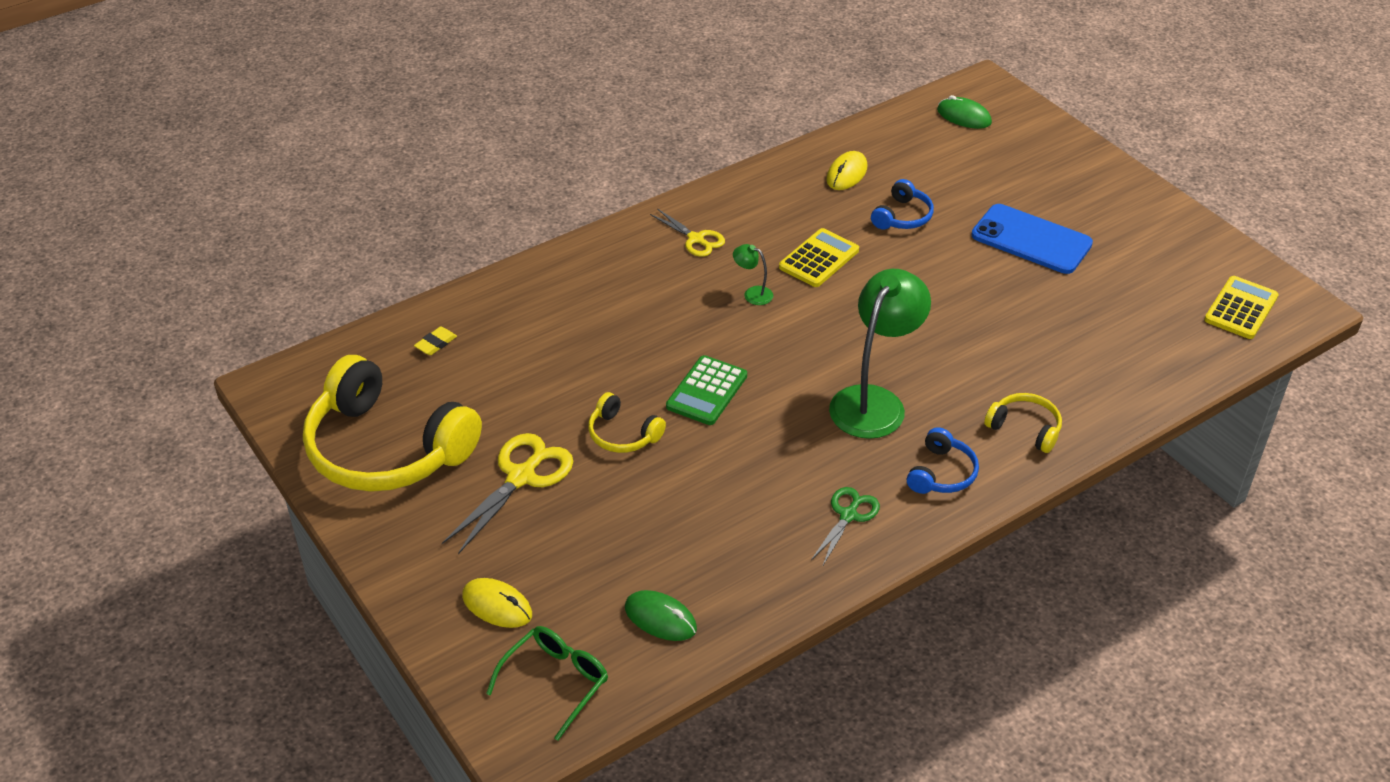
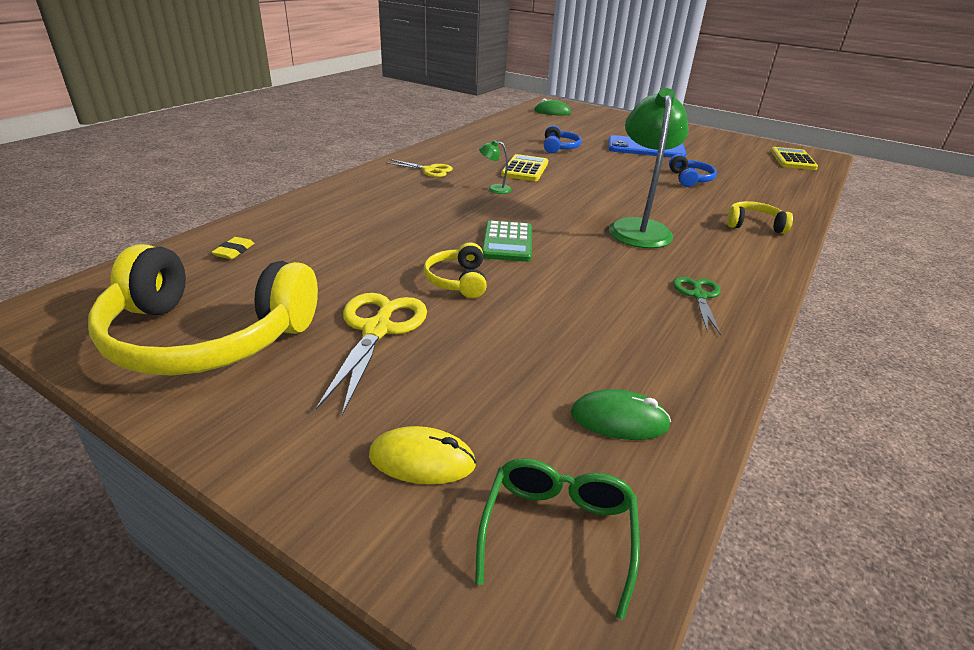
camera: 25 degrees left, 10 degrees down
yellow headphones [588,392,666,453] -> yellow headphones turned 75 degrees clockwise [424,242,487,298]
yellow mouse [826,151,867,190] -> none
blue headphones [907,427,979,494] -> blue headphones moved to [669,154,717,187]

